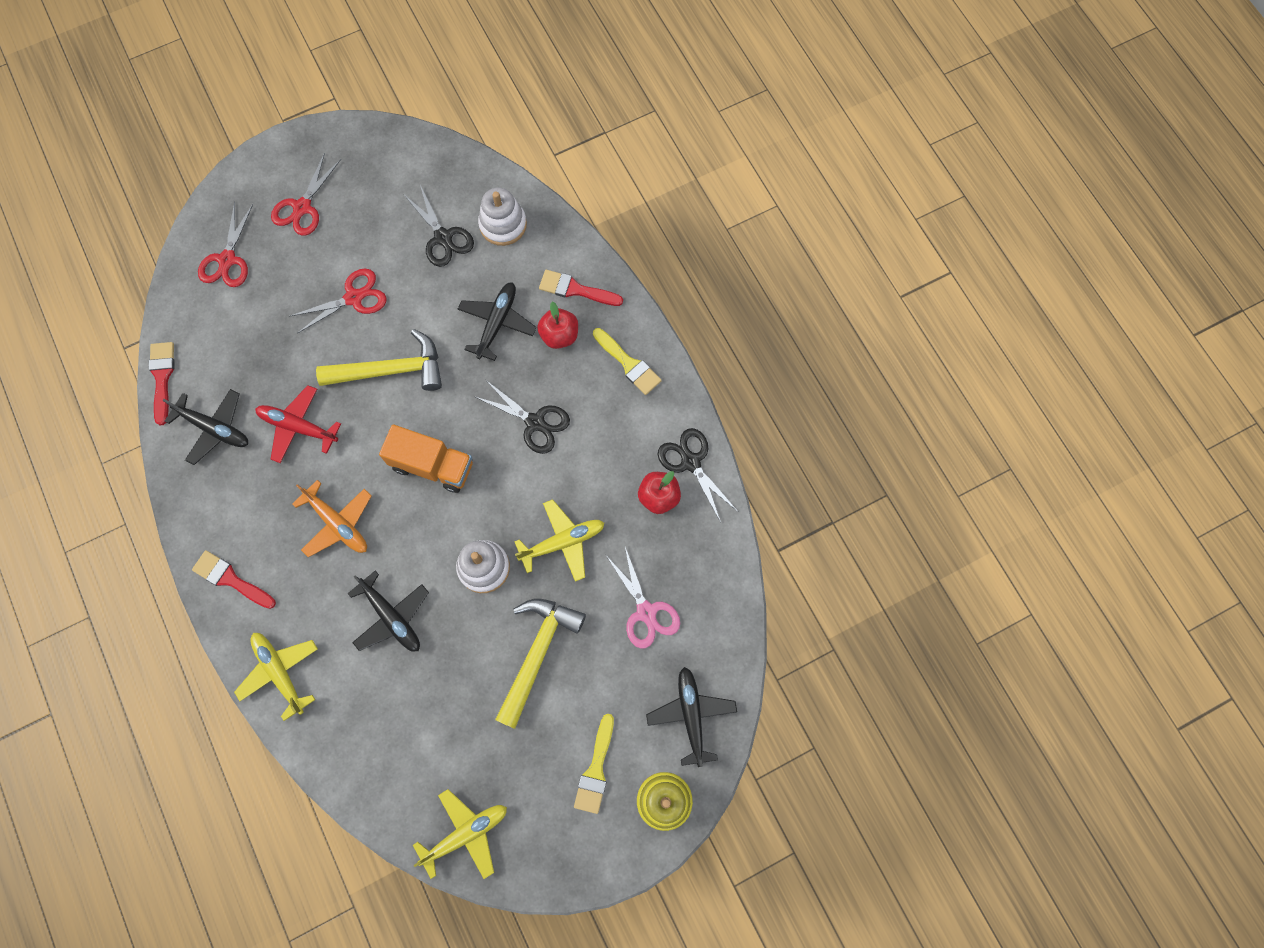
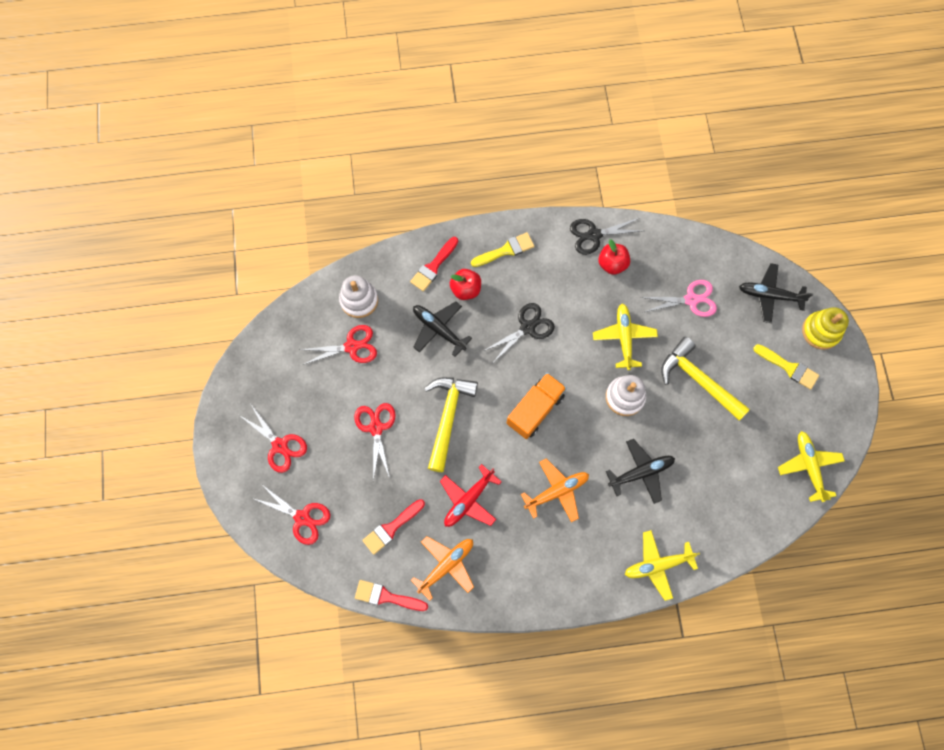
camera: 70 degrees left, 0 degrees up
black plane [162,389,248,465] -> orange plane [411,536,474,601]
red brush [192,550,276,609] -> red brush moved to [362,499,425,555]
black scissors [403,185,474,267] -> red scissors [300,325,377,365]

